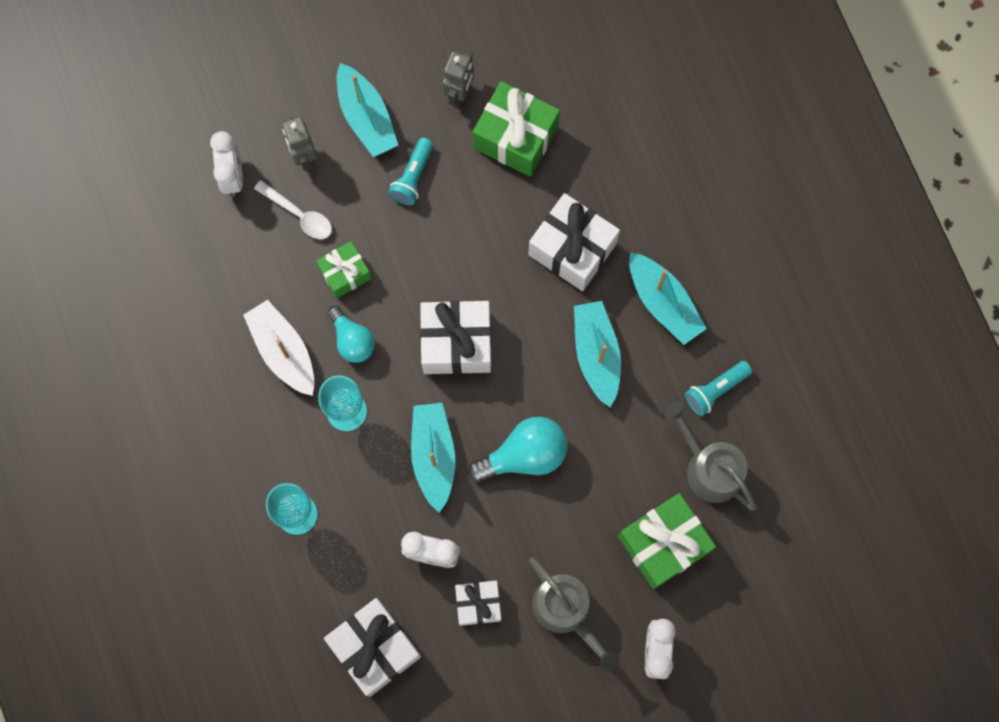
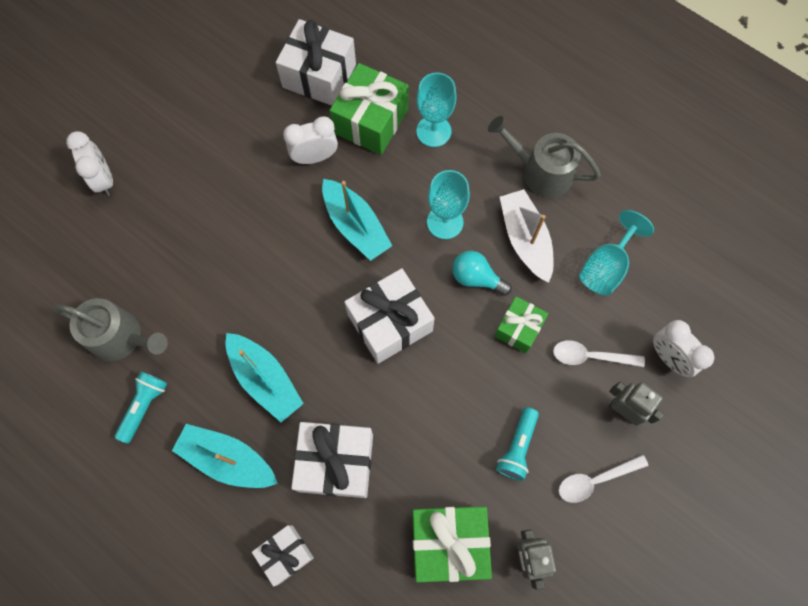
camera: 150 degrees right, 5 degrees down
white boat [243,300,315,396] -> white boat turned 135 degrees counterclockwise [500,189,554,283]
turquoise boat [337,63,398,157] -> white spoon [559,455,648,503]
turquoise flashlight [388,138,433,205] -> turquoise flashlight turned 150 degrees counterclockwise [496,407,539,481]
white gift [455,581,501,626] -> white gift moved to [252,525,314,587]
turquoise light bulb [468,417,567,482] -> none
grey watering can [529,557,619,672] -> grey watering can moved to [488,116,601,198]
green gift [618,493,716,589] -> green gift moved to [330,63,409,155]
none -> turquoise goblet [579,210,654,296]

